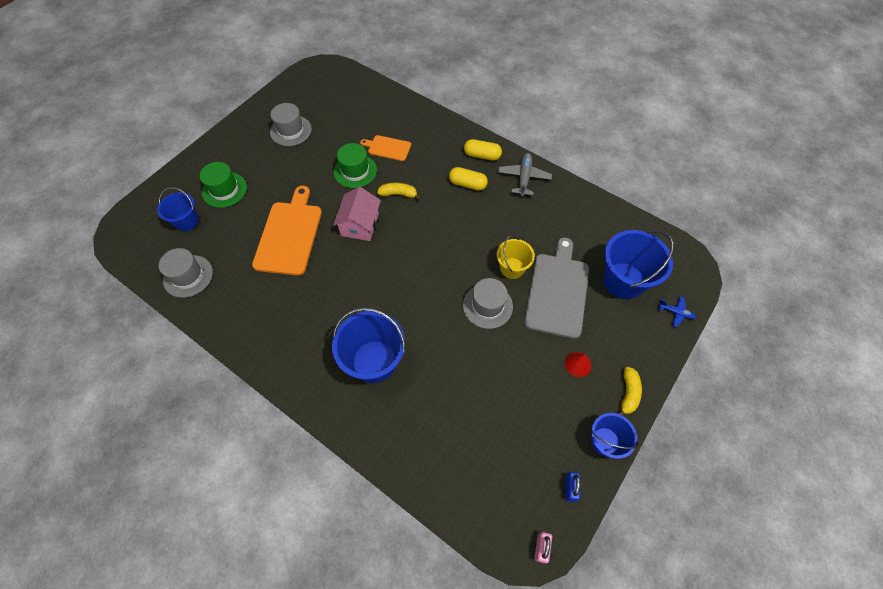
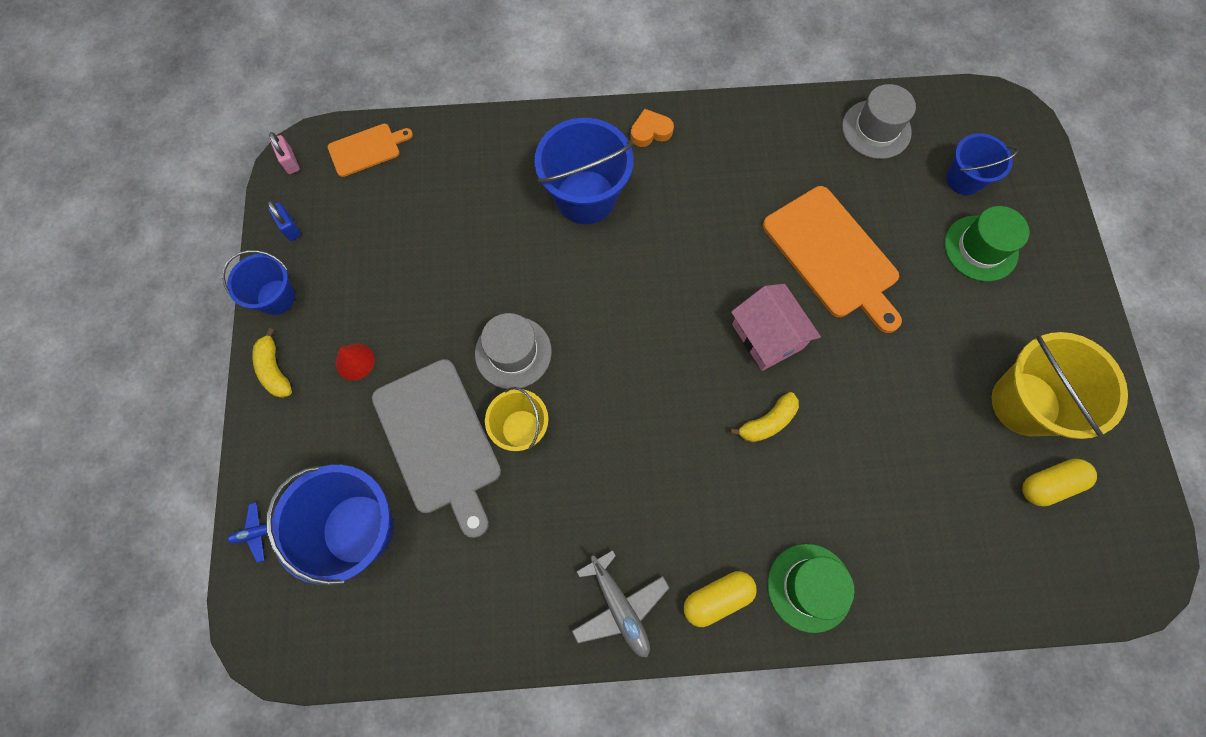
camera: 140 degrees right, 10 degrees up
grey hat [270,103,312,146] -> yellow bucket [992,332,1128,439]
green hat [334,143,377,188] -> green hat moved to [767,544,855,633]
orange cutting board [360,135,411,161] -> orange cutting board moved to [328,124,413,177]
yellow capsule [449,167,488,191] -> yellow capsule moved to [1022,459,1097,506]
none -> orange heart [630,109,674,147]

